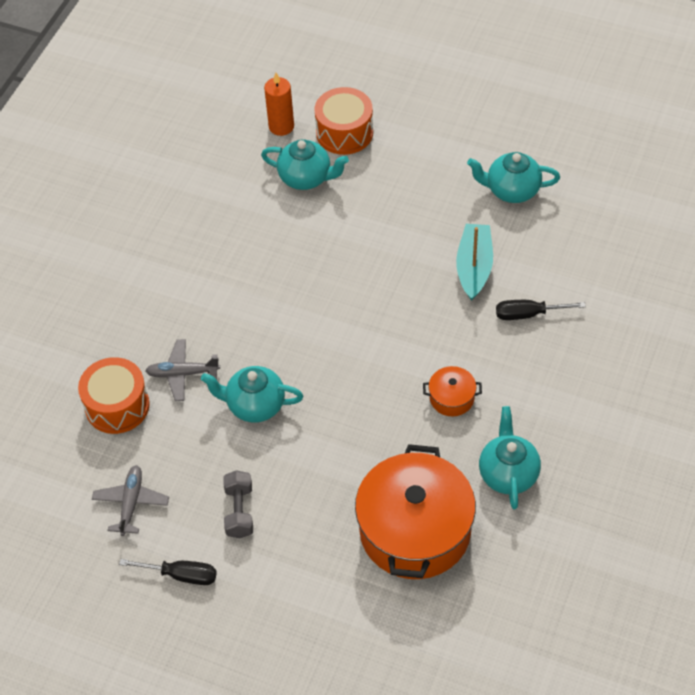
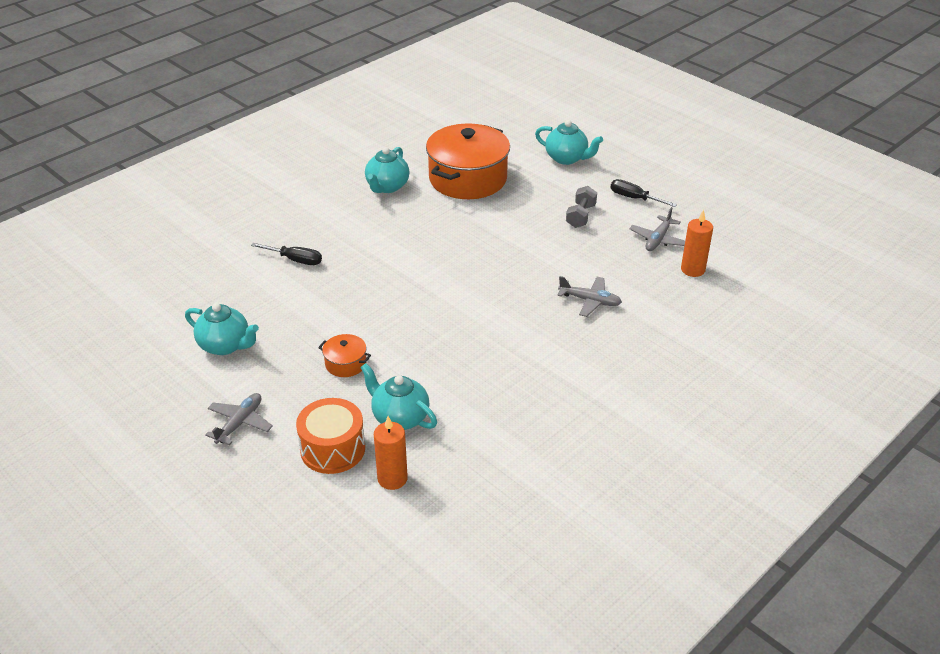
camera: 160 degrees left, 15 degrees down
orange drum [78,357,150,434] -> none
turquoise teapot [201,366,303,422] -> turquoise teapot moved to [535,120,603,165]
orange pot [423,366,482,416] -> orange pot moved to [318,334,371,377]
turquoise boat [456,224,493,301] -> none
none -> grey plane [205,393,273,445]
none -> orange candle [681,210,713,277]

